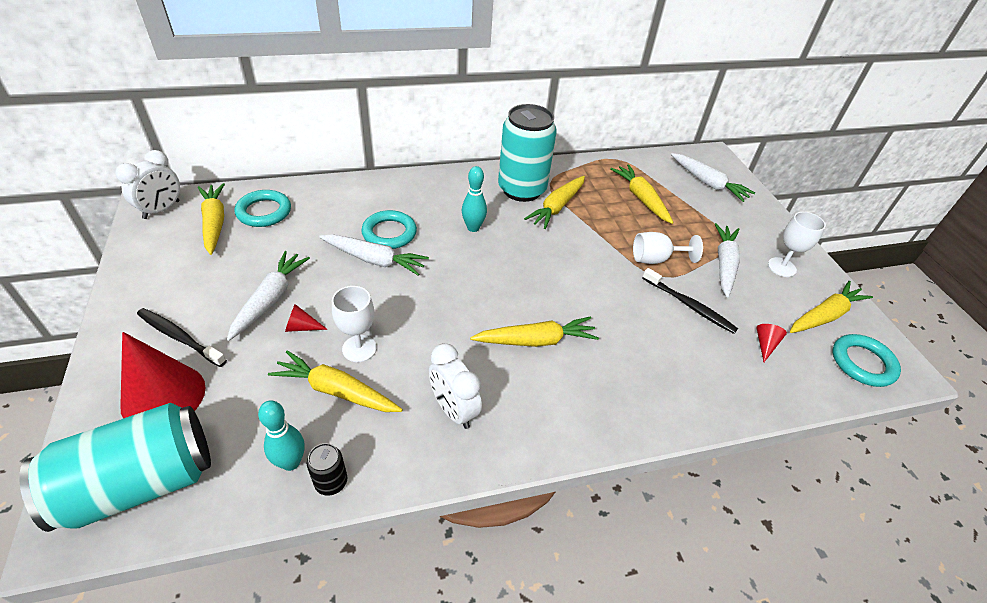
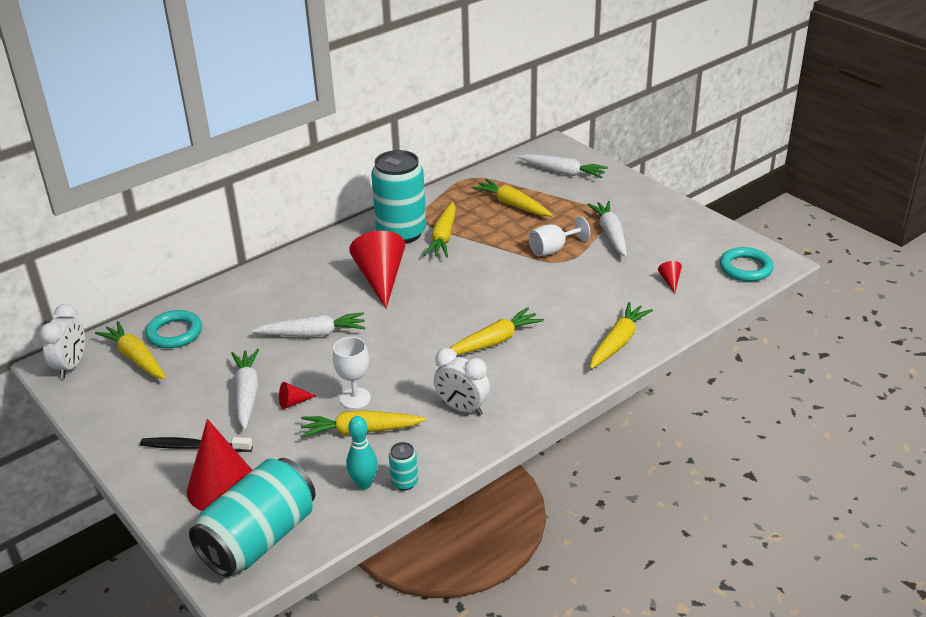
camera: 20 degrees left, 10 degrees down
black can [307,443,347,496] -> turquoise can [389,442,418,490]
turquoise ring [361,210,417,249] -> none
turquoise bowling pin [462,166,487,232] -> red cone [349,231,405,308]
black toothbrush [642,268,738,334] -> none
white goblet [768,212,826,277] -> none
yellow carrot [790,281,873,333] -> yellow carrot moved to [590,302,653,369]

